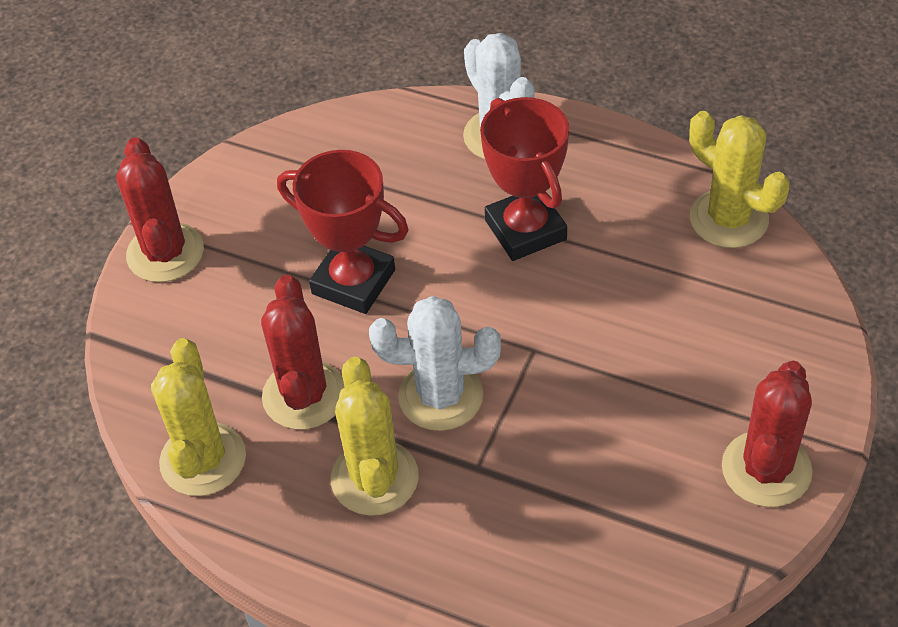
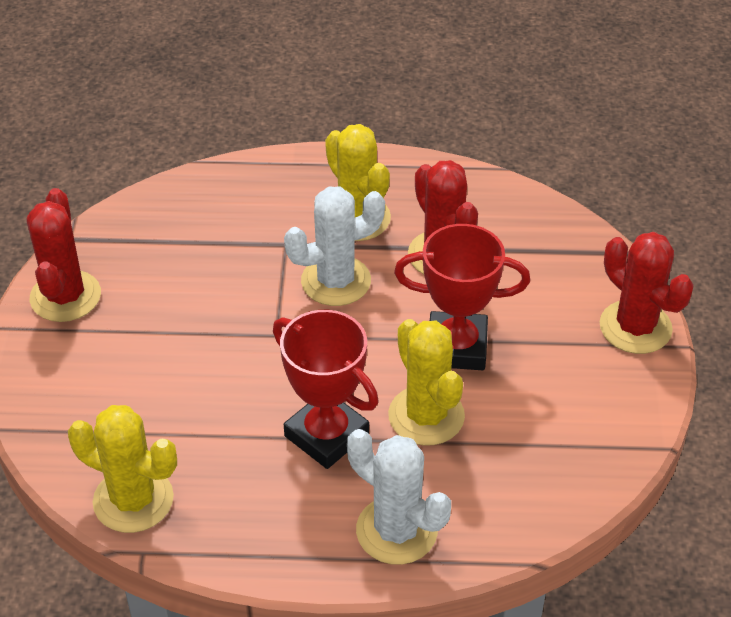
camera: 155 degrees right, 5 degrees down
yellow cactus [151,338,246,496] -> yellow cactus moved to [388,319,465,446]

